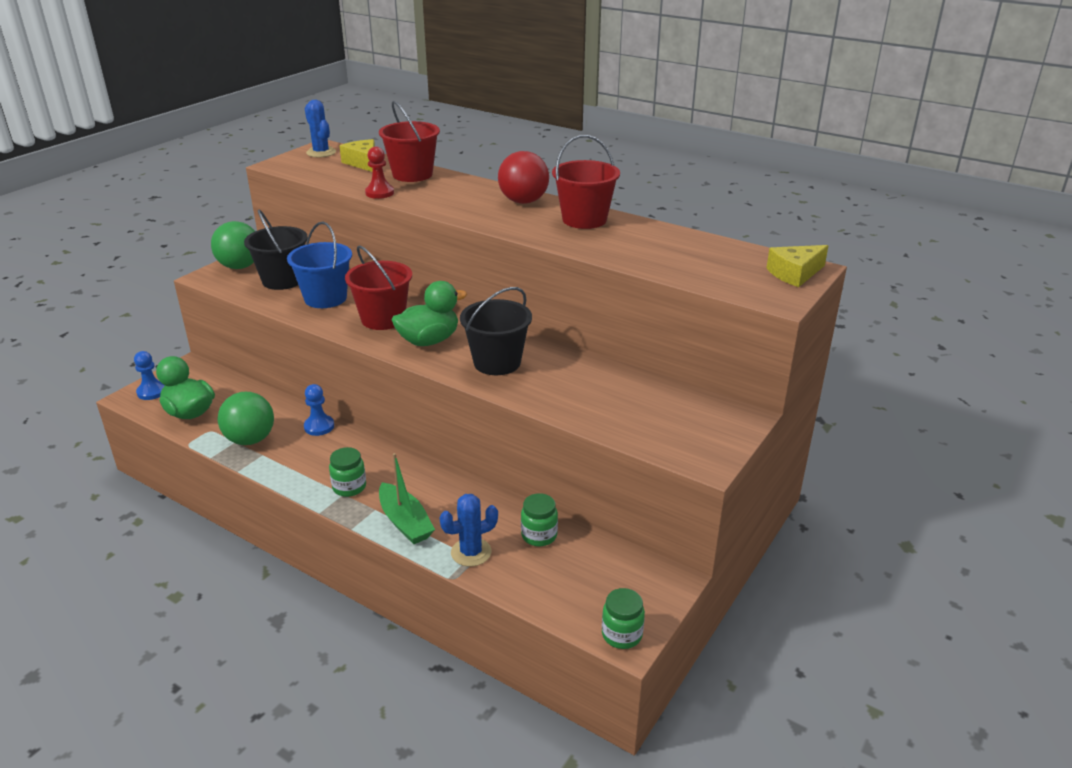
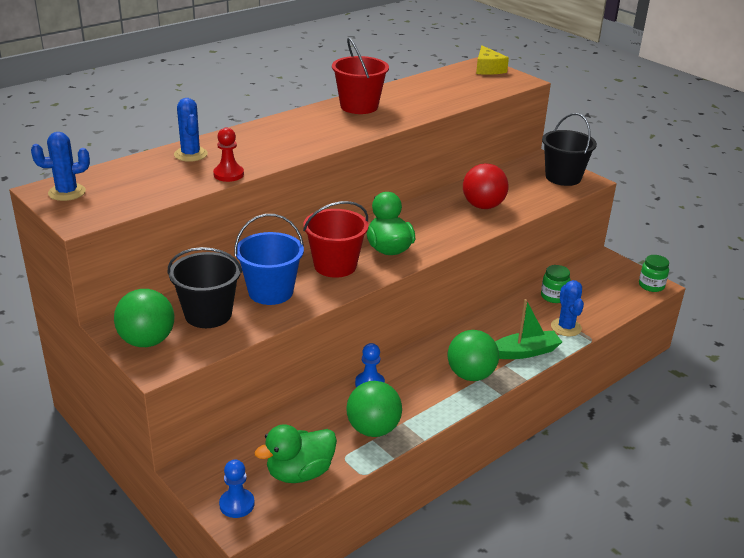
camera: 75 degrees left, 0 degrees up
green jar [329,447,366,497] -> green ball [448,330,499,381]
yellow cheese [340,139,375,172] -> none
red bucket [379,101,440,182] -> blue cactus [174,98,208,162]
black bucket [460,287,532,375] -> black bucket moved to [542,113,597,186]
red ball [498,151,549,204] -> red ball moved to [463,163,508,209]

